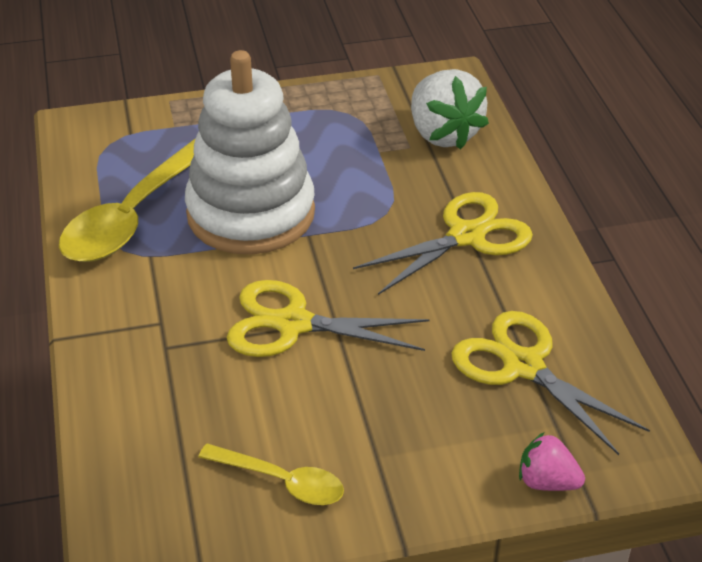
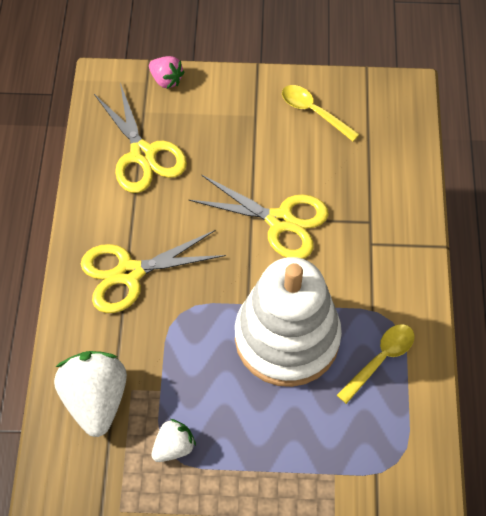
camera: 165 degrees left, 20 degrees up
yellow spoon [59,139,195,262] -> yellow spoon [337,324,415,404], size x0.54
none -> white strawberry [151,419,196,462]

